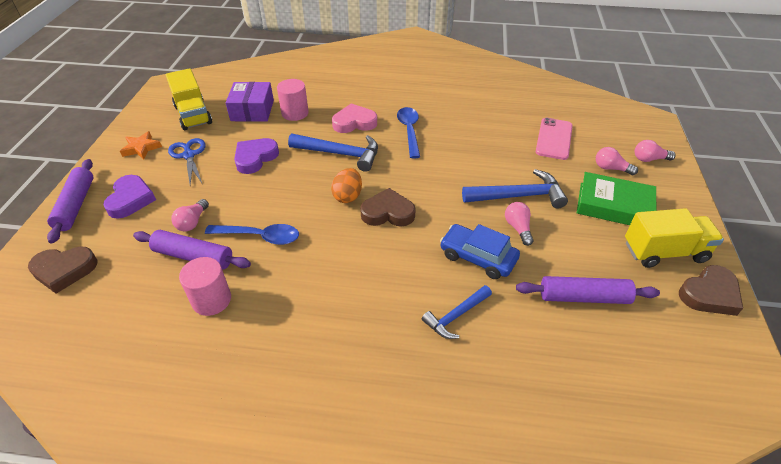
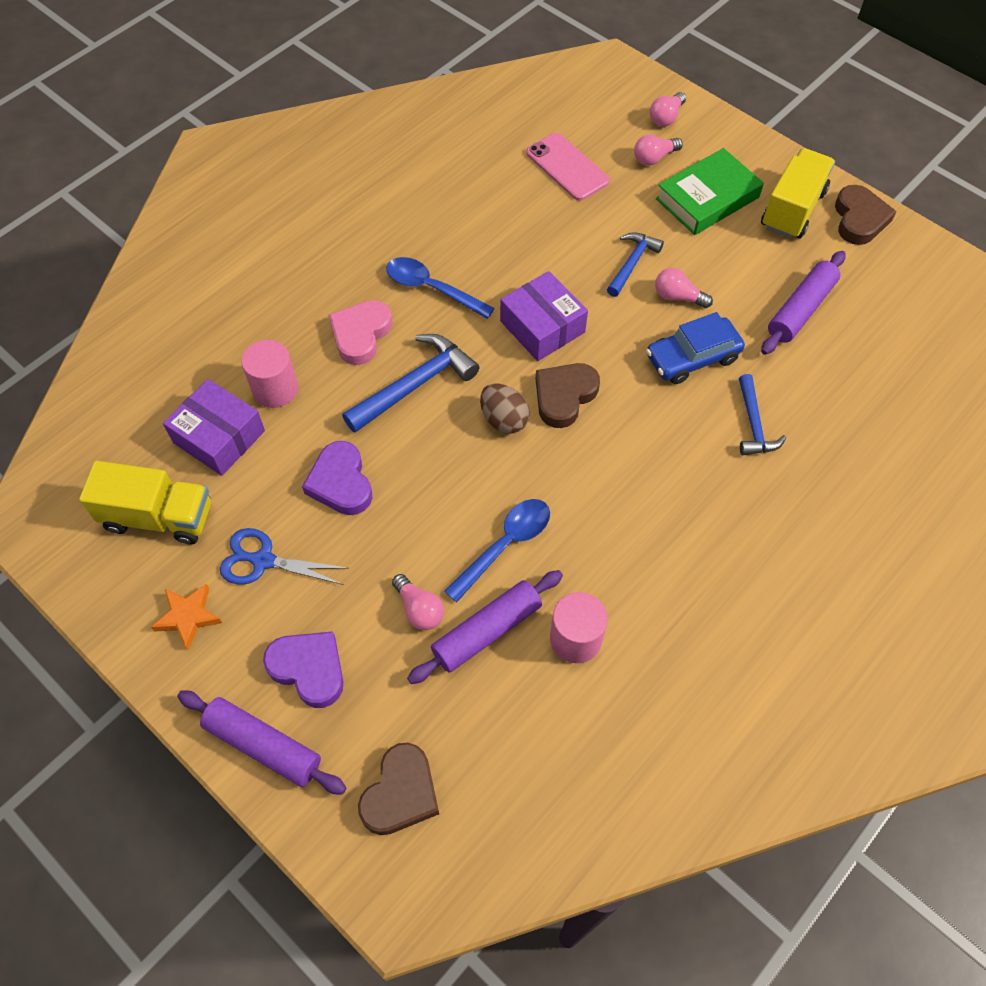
camera: 55 degrees left, 15 degrees up
orange egg [331,168,362,203] -> brown egg [480,384,530,434]
blue hammer [462,169,568,208] -> blue hammer [607,232,664,297], size x0.63
none -> purple box [500,271,588,361]

